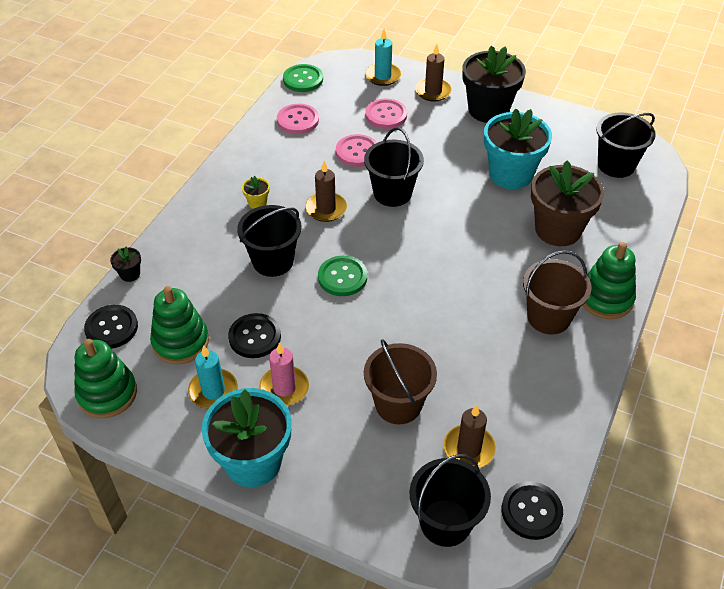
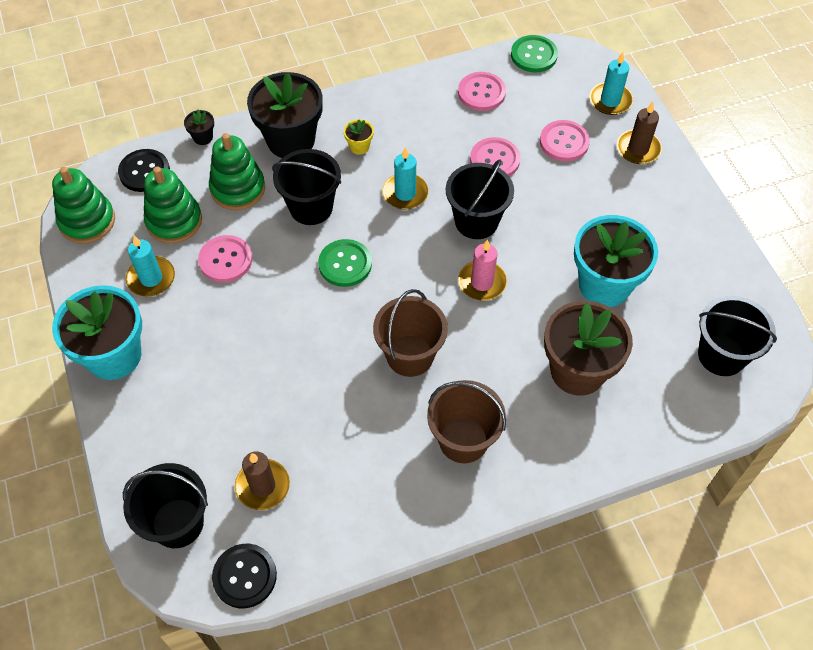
camera: 45 degrees right, 10 degrees up
black button [228,313,281,358] -> pink button [198,235,252,283]
pink candle [259,342,309,406] -> pink candle moved to [458,239,507,301]
brown candle [305,161,347,222] -> turquoise candle [382,147,428,210]
brown bucket [364,339,437,424] -> brown bucket moved to [373,289,448,377]
black flower pot [462,46,526,123] -> black flower pot moved to [247,72,323,158]
green stacking toy [582,242,636,319] -> green stacking toy moved to [209,133,265,210]

